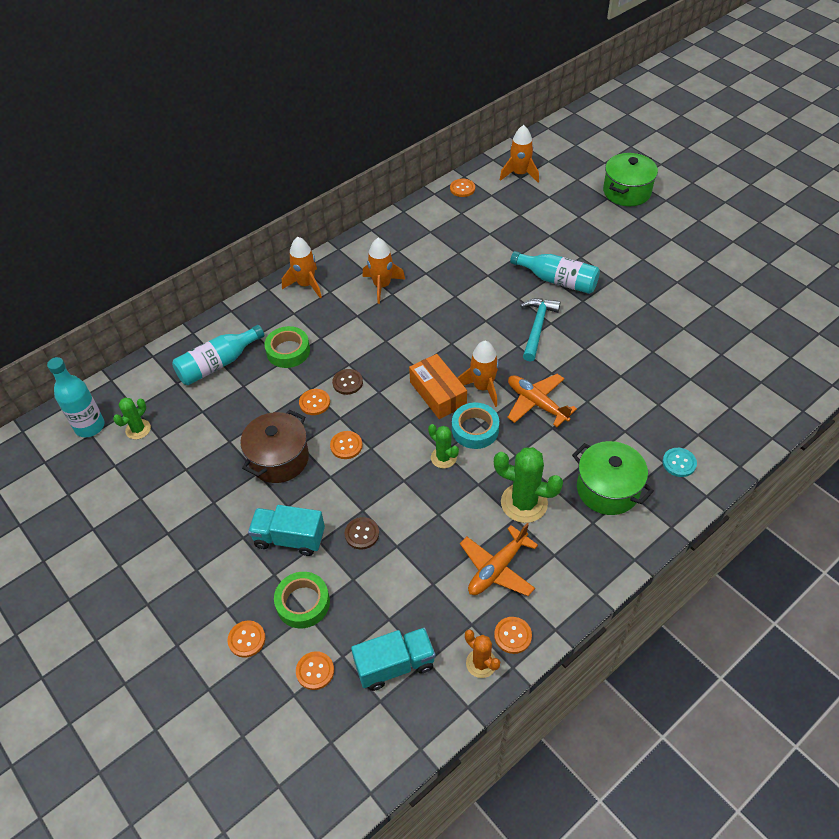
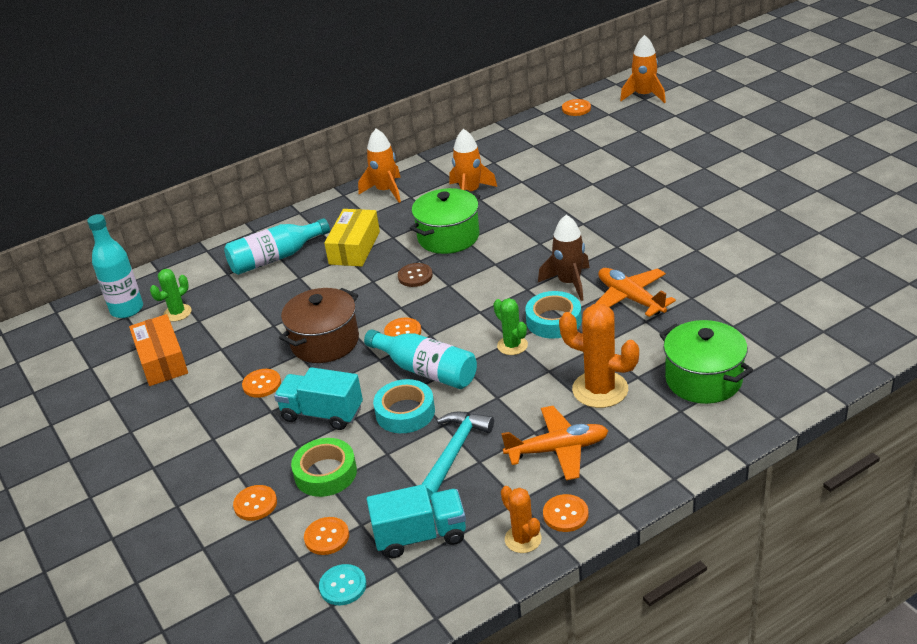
camera: 10 degrees right, 15 degrees down
green tape [264,326,310,368] -> yellow box [324,209,380,267]
orange button [299,389,330,415] -> orange button moved to [242,369,281,398]
brown button [345,517,379,549] -> turquoise tape [373,379,435,433]
orange box [409,354,467,419] -> orange box moved to [129,314,188,386]
orange rocket [458,341,499,407] -> brown rocket [538,215,590,301]
orange plane [460,523,538,596] -> orange plane turned 150 degrees counterclockwise [501,406,608,480]
green cactus [494,447,563,523] -> orange cactus [559,304,639,408]
turquoise bottle [510,251,600,294] -> turquoise bottle moved to [364,329,477,389]
turquoise hammer [520,299,561,362] -> turquoise hammer moved to [421,412,494,500]
green pot [603,153,658,206] -> green pot moved to [410,188,480,254]
turquoise button [663,448,697,477] -> turquoise button moved to [319,564,366,605]

